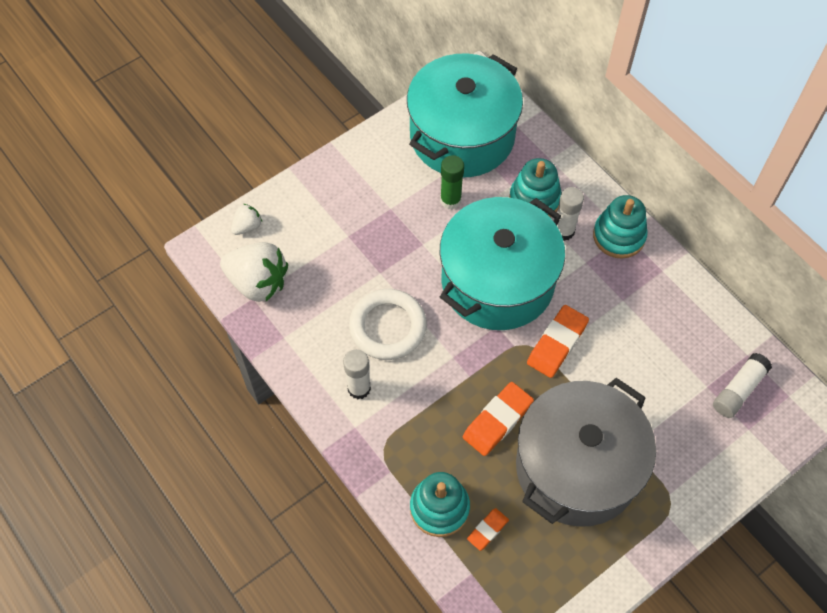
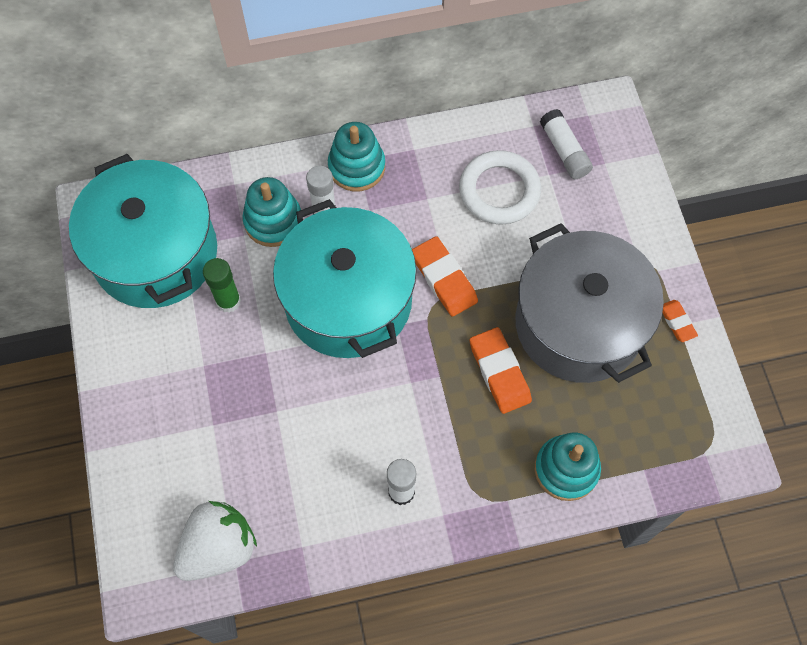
camera: 65 degrees left, 5 degrees up
white strawberry [231,204,262,235] -> none
white ring [349,289,427,360] -> white ring moved to [459,150,541,225]
orange eraser [467,508,509,551] -> orange eraser moved to [663,300,698,342]

